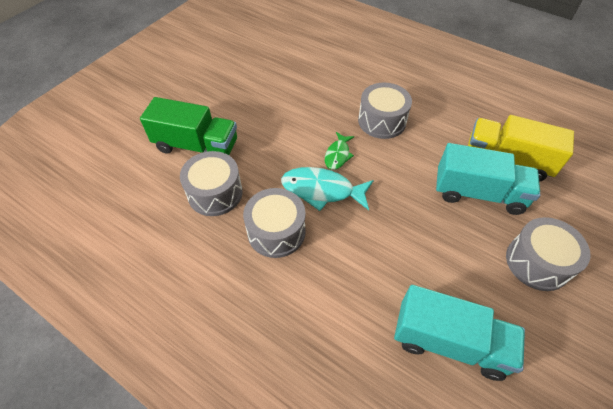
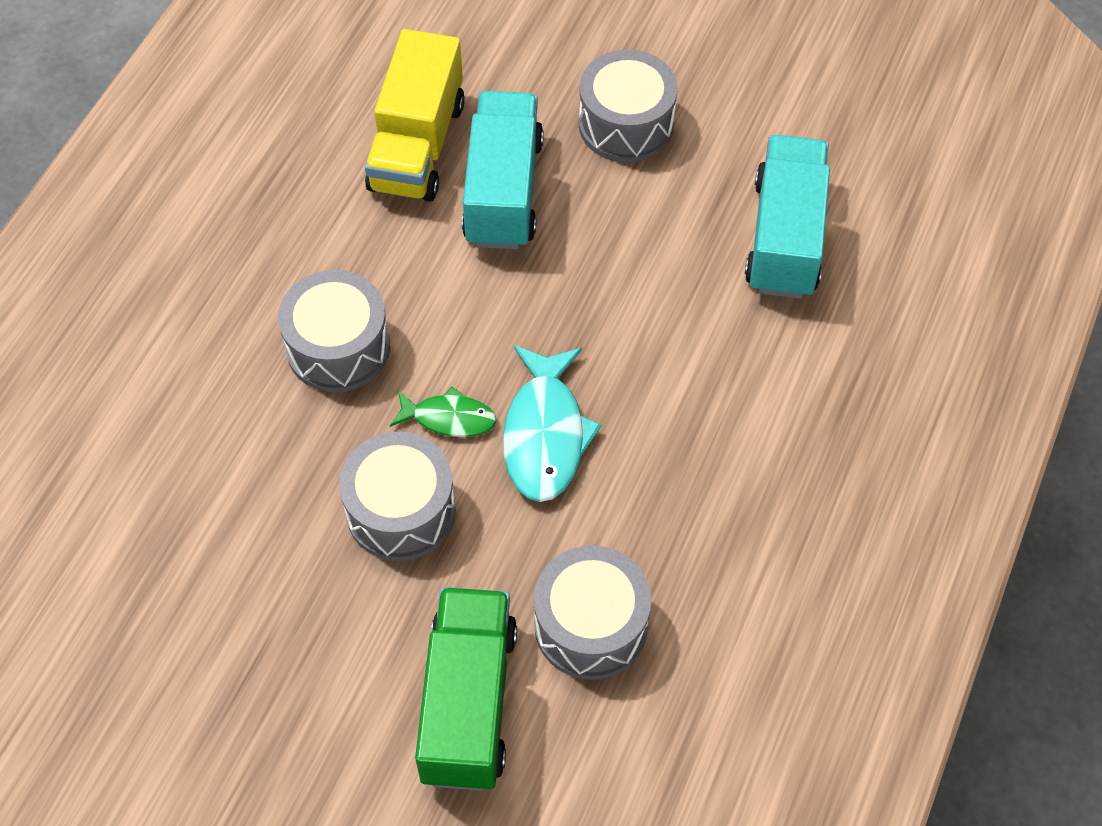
camera: 100 degrees left, 5 degrees up
grey drum [243,188,306,258] -> grey drum moved to [339,432,456,561]

